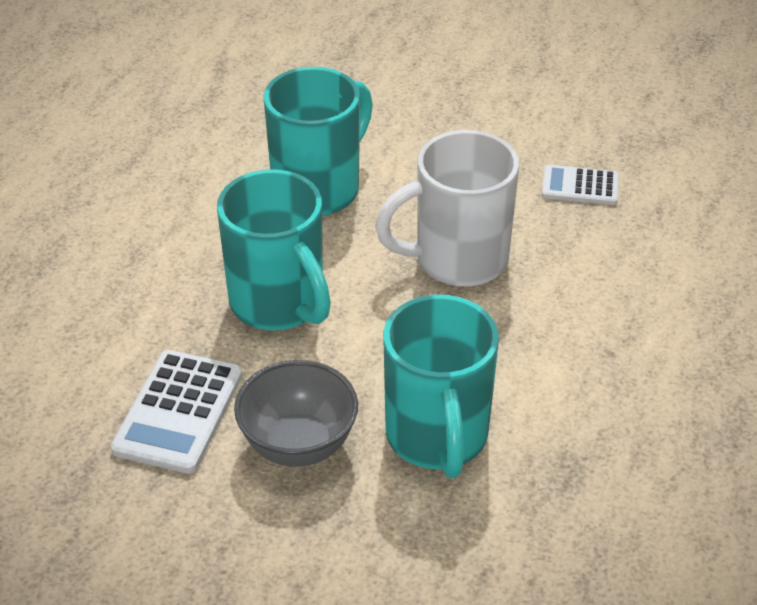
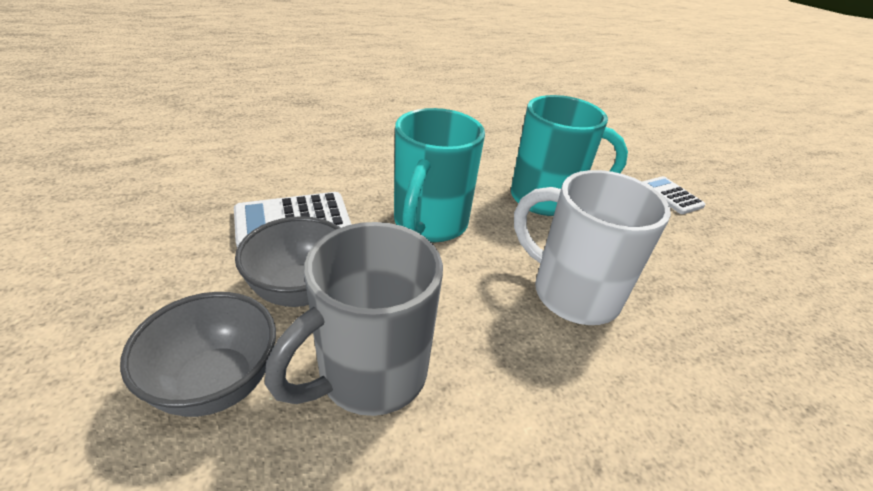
camera: 50 degrees right, 5 degrees down
turquoise mug [383,295,499,478] -> grey mug [265,222,443,416]
white calculator [542,165,619,205] -> white calculator moved to [642,176,706,214]
none -> grey bowl [120,292,276,417]

